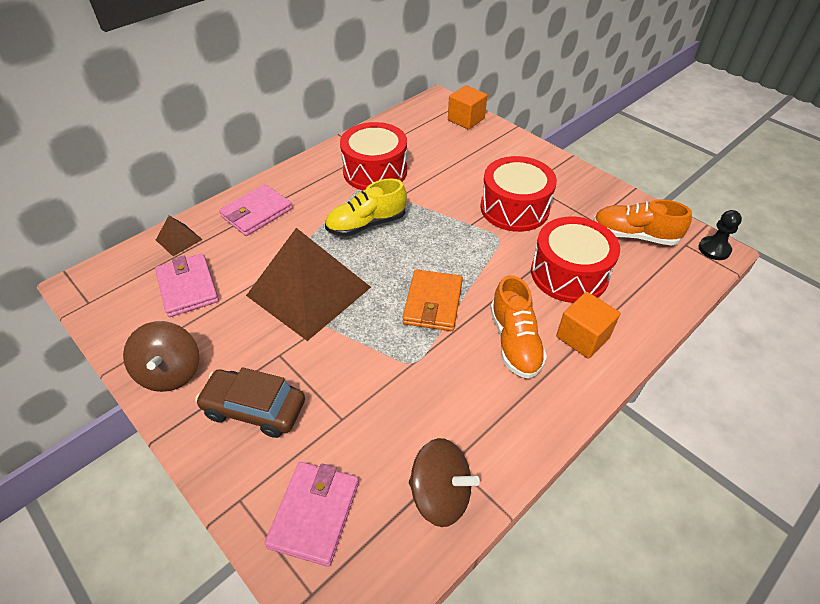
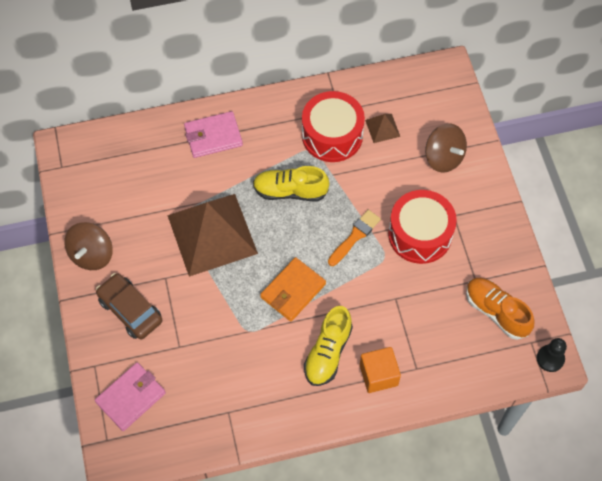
camera: 30 degrees right, 15 degrees up
pink wallet [155,253,219,317] -> none
brown pyramid [156,216,203,256] -> brown pyramid moved to [365,114,400,143]
brown spinning top [409,438,480,527] -> brown spinning top moved to [425,124,467,173]
orange cube [448,85,487,130] -> none
orange shoe [490,275,547,379] -> yellow shoe [304,306,353,386]
red drum [531,217,620,303] -> none
none -> orange brush [328,210,381,266]

